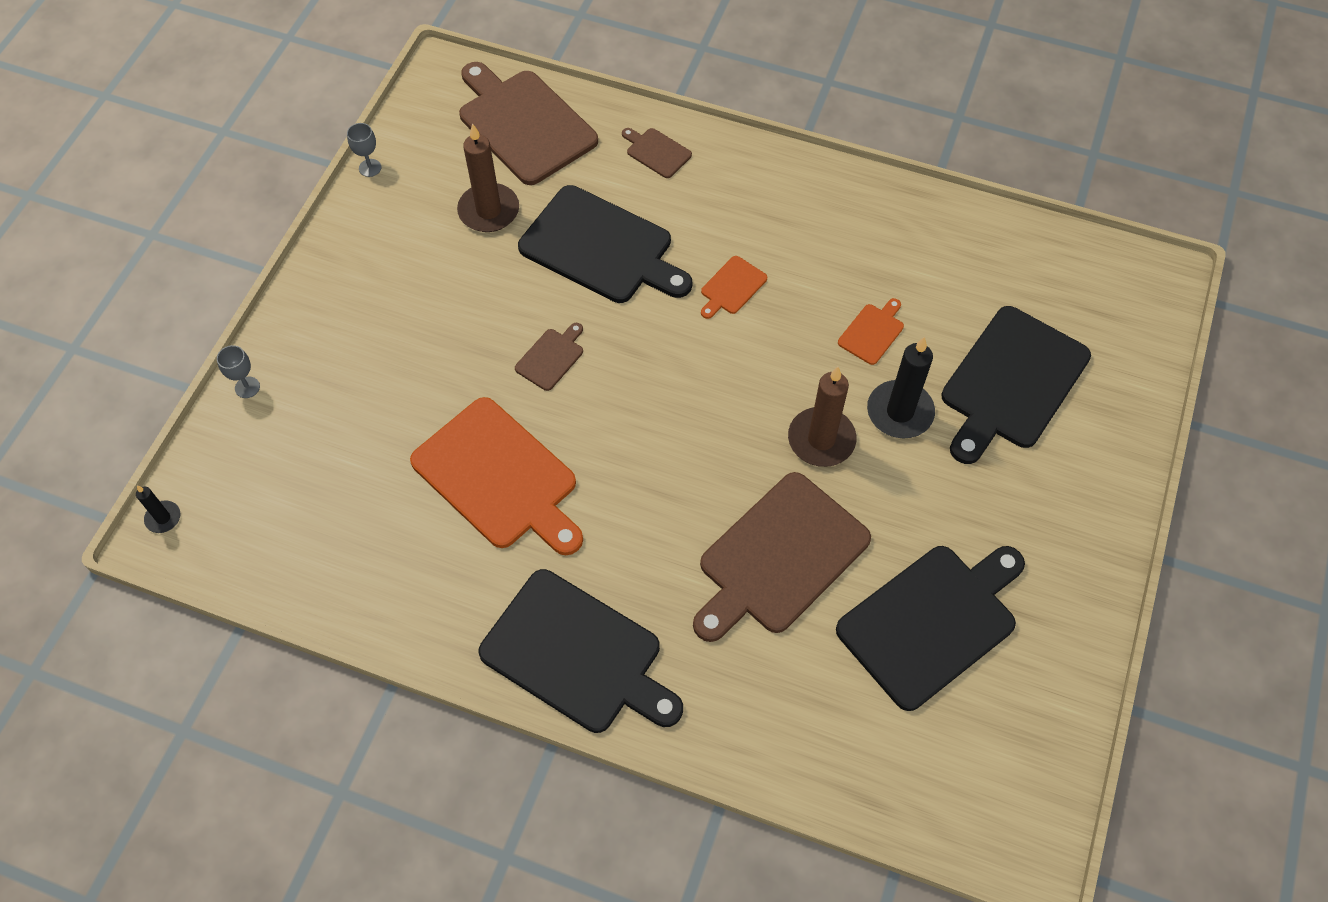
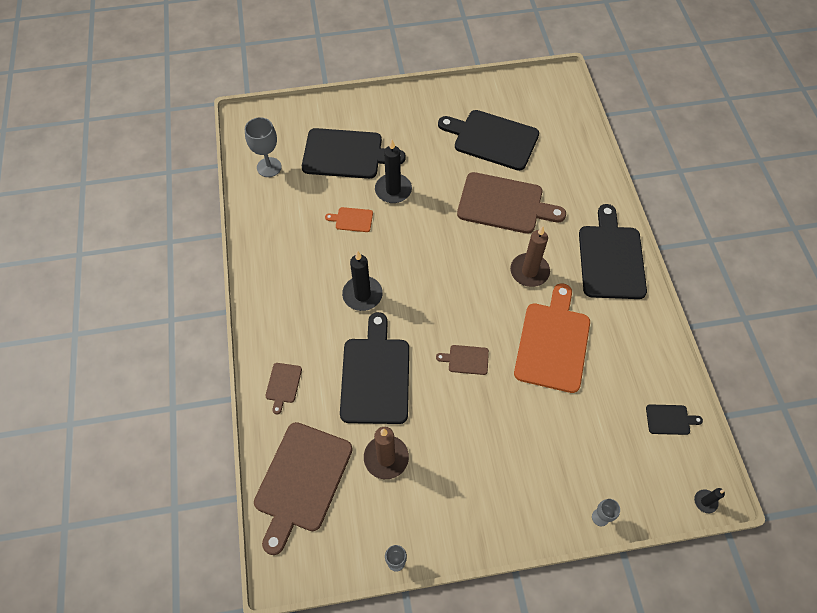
camera: 120 degrees left, 0 degrees up
orange cutting board [701,256,767,319] -> black candle [342,251,383,311]
brown candle [788,367,856,467] -> brown candle moved to [510,226,550,287]
none -> grey goblet [245,117,282,177]
none -> black cutting board [646,404,703,435]

